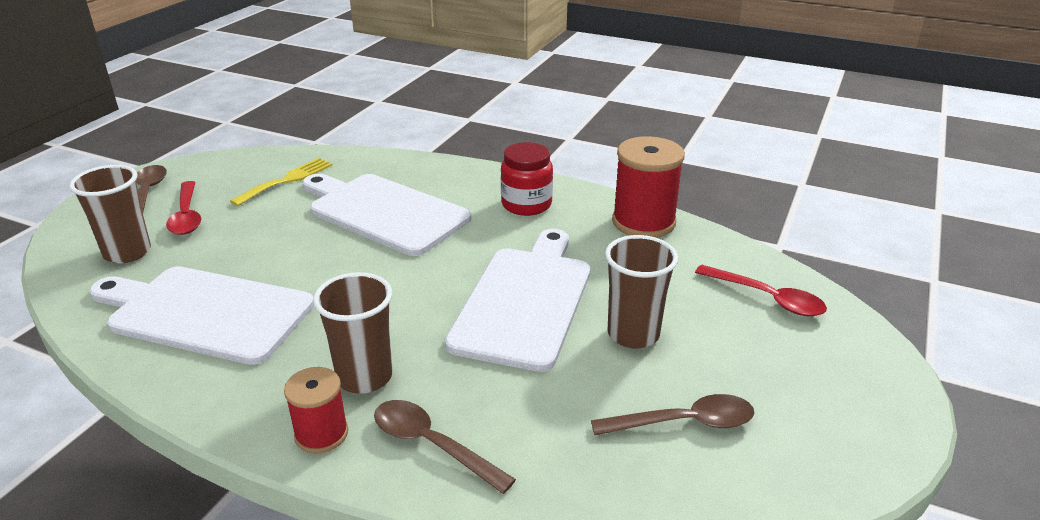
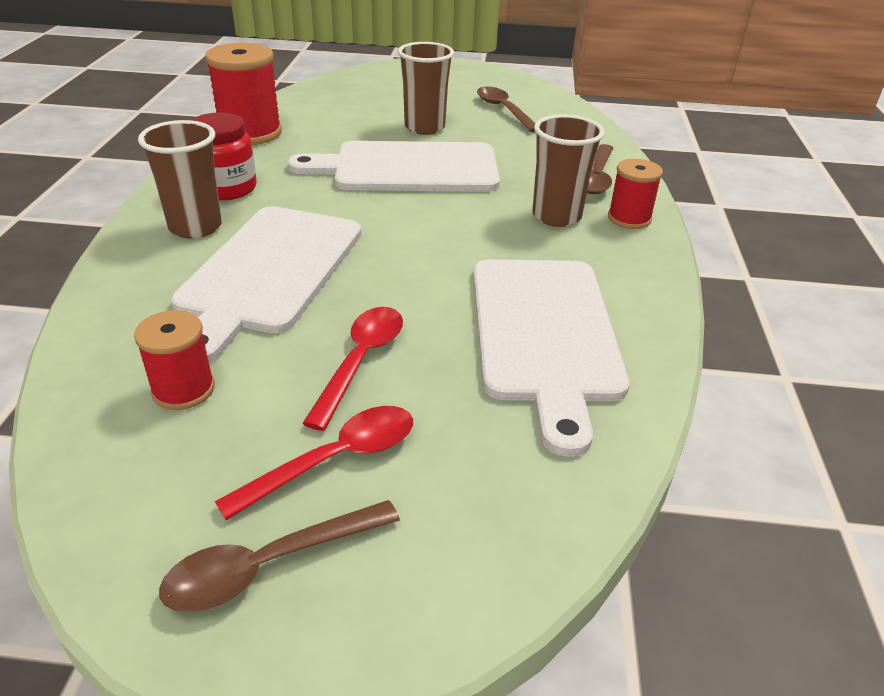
camera: 110 degrees left, 5 degrees up
brown cup [69,165,151,263] -> brown cup moved to [138,120,222,239]
yellow fork [230,158,333,206] -> red spool [134,310,215,410]
red spoon [695,265,827,316] -> red spoon moved to [302,307,403,431]

